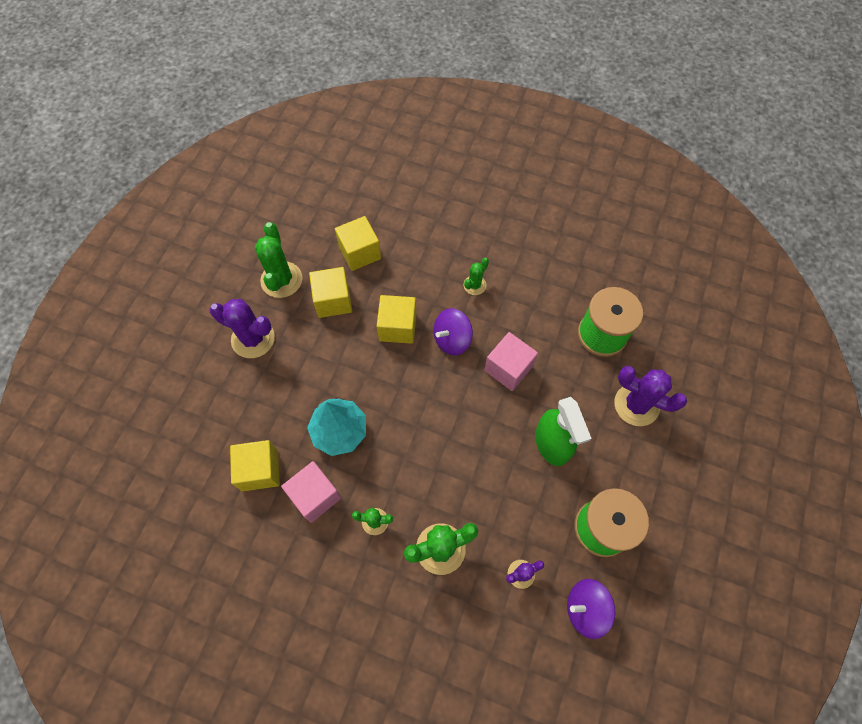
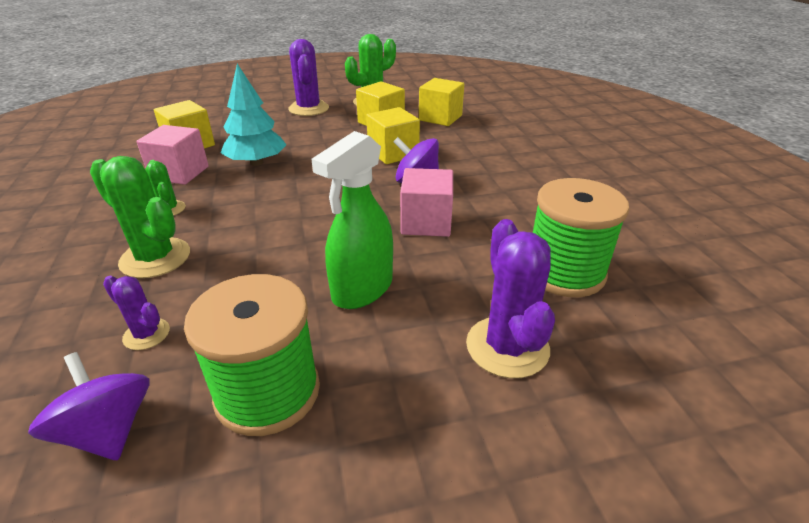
camera: 55 degrees right, 30 degrees down
green cactus [464,258,489,295] -> none

